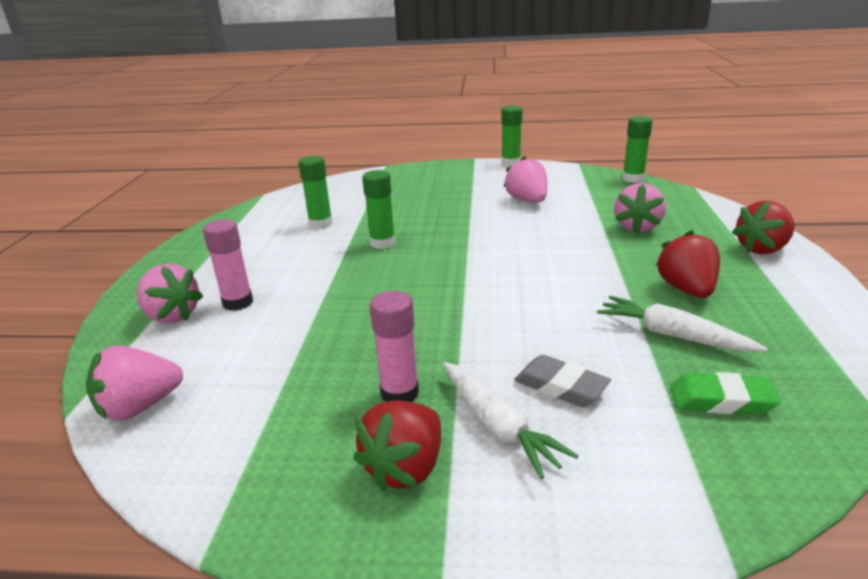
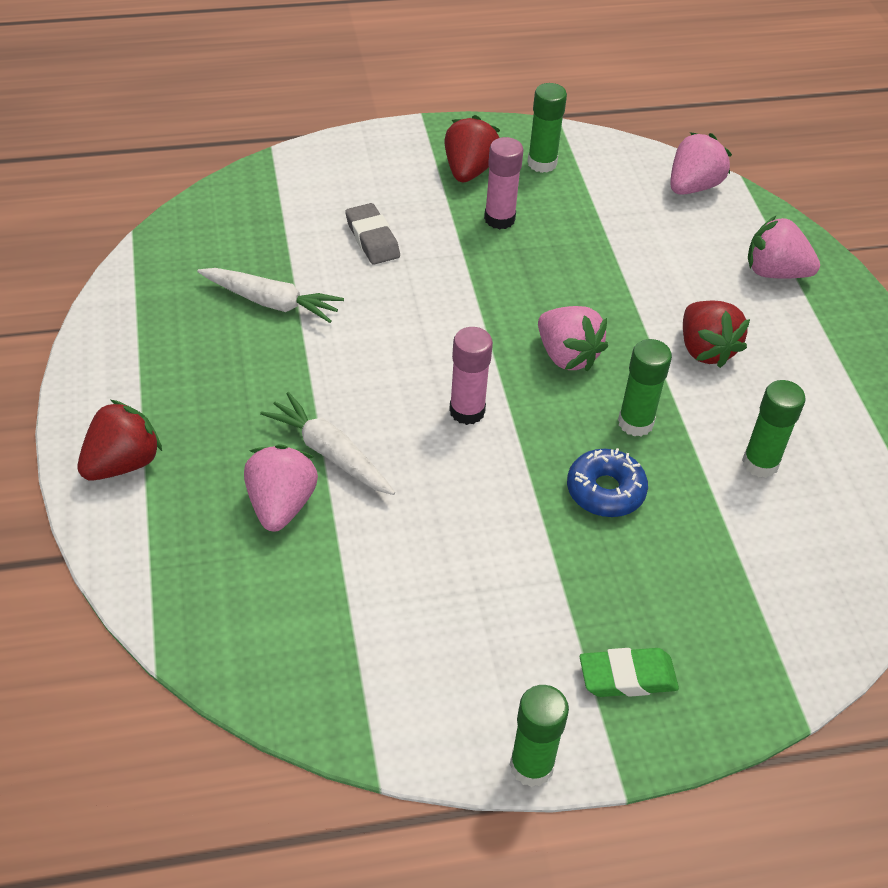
camera: 160 degrees right, 20 degrees up
pink glue stick [203,219,253,311] -> pink glue stick moved to [449,327,493,425]
white carrot [443,362,579,479] -> white carrot moved to [260,392,395,495]
pink strawberry [503,156,547,203] -> pink strawberry moved to [538,306,608,372]
grey eraser [514,355,611,407] -> grey eraser turned 45 degrees clockwise [345,203,400,265]
green glue stick [623,116,652,183] -> green glue stick moved to [527,83,567,173]
red strawberry [655,230,720,298] -> red strawberry moved to [683,301,750,368]
green eraser [670,372,781,415] -> green eraser moved to [580,648,679,697]
none -> blue donut [567,448,648,517]

